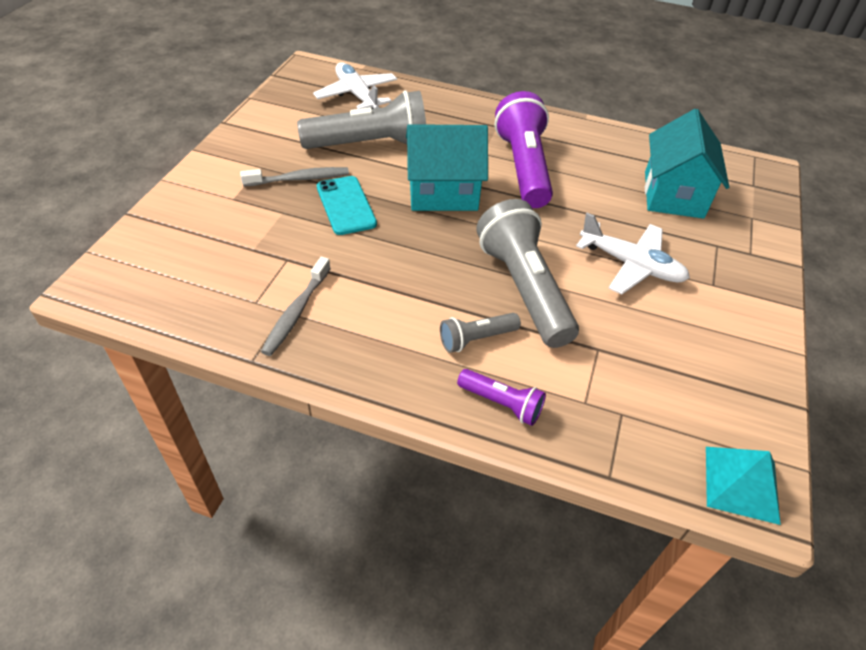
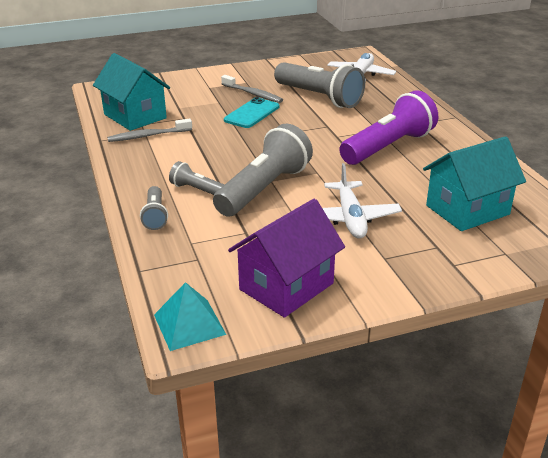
camera: 55 degrees right, 15 degrees down
turquoise house [406,124,488,211] -> turquoise house moved to [93,53,170,131]
purple flashlight [457,369,546,426] -> grey flashlight [140,186,168,230]
none -> purple house [228,198,345,318]

